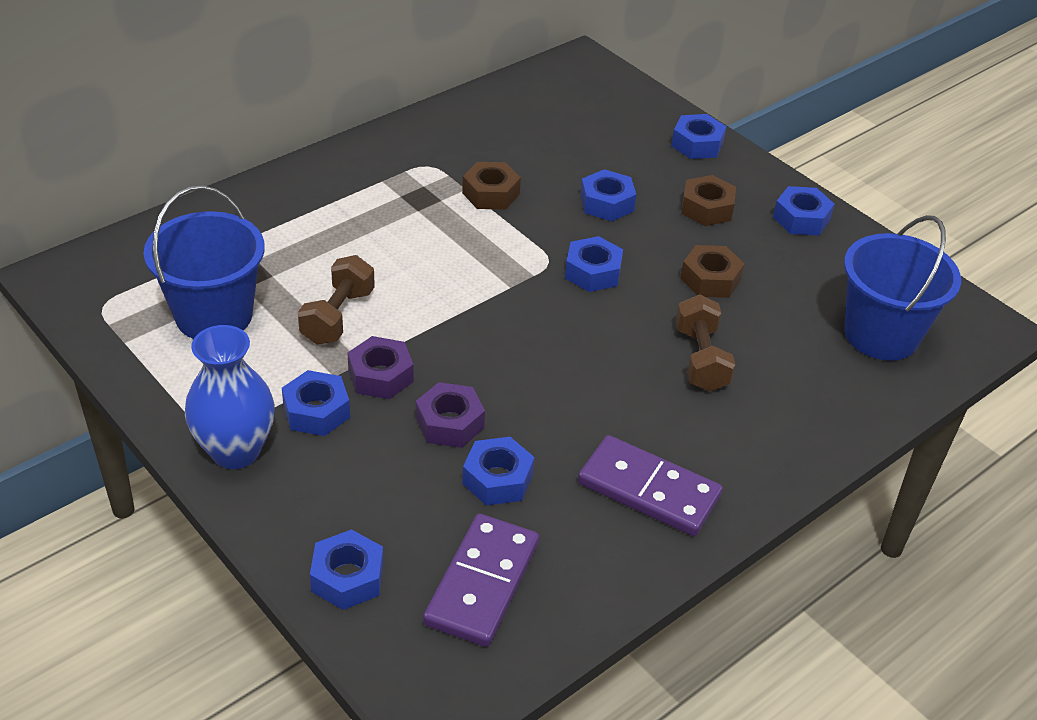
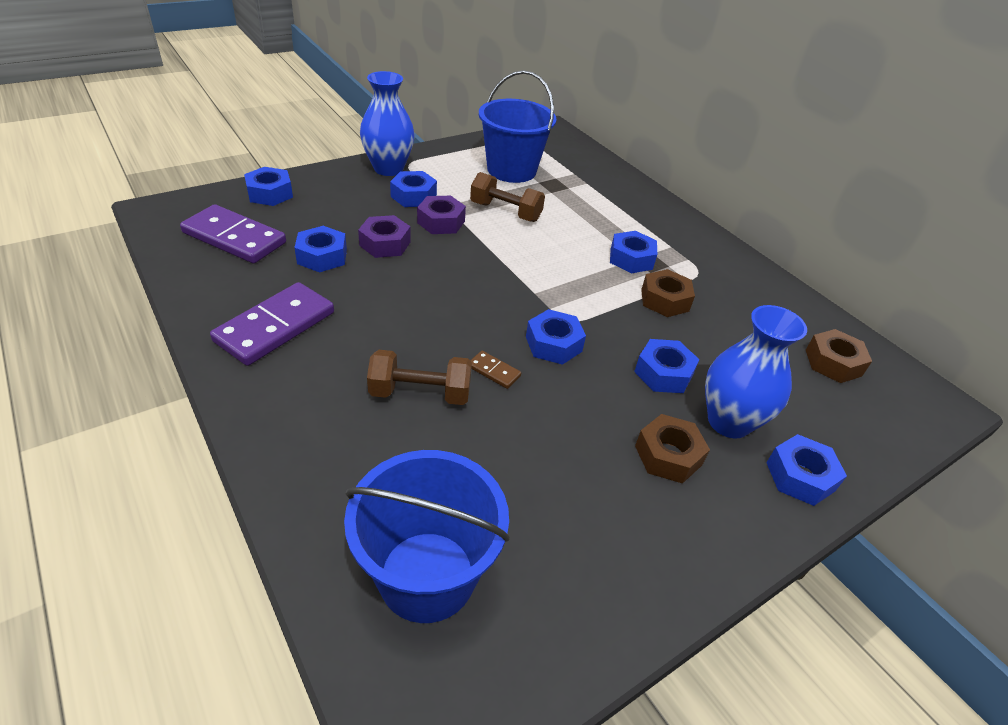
camera: 95 degrees right, 0 degrees up
brown nut [680,245,745,298] -> brown nut moved to [806,329,872,383]
blue nut [773,186,835,236] -> blue nut moved to [610,231,657,273]
none -> brown domino [470,351,521,389]
none -> blue vase [705,305,807,438]

